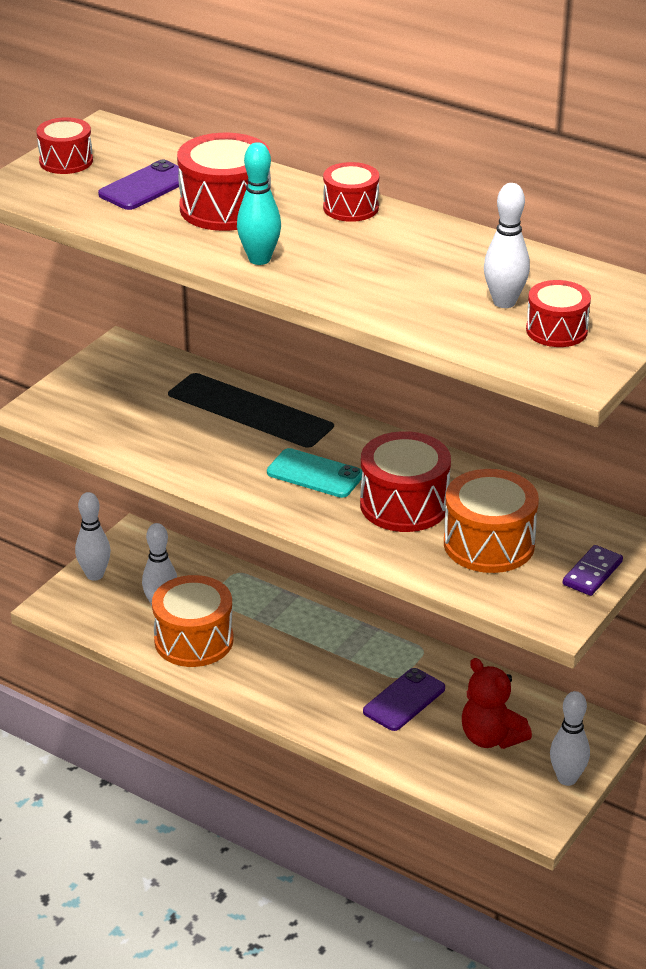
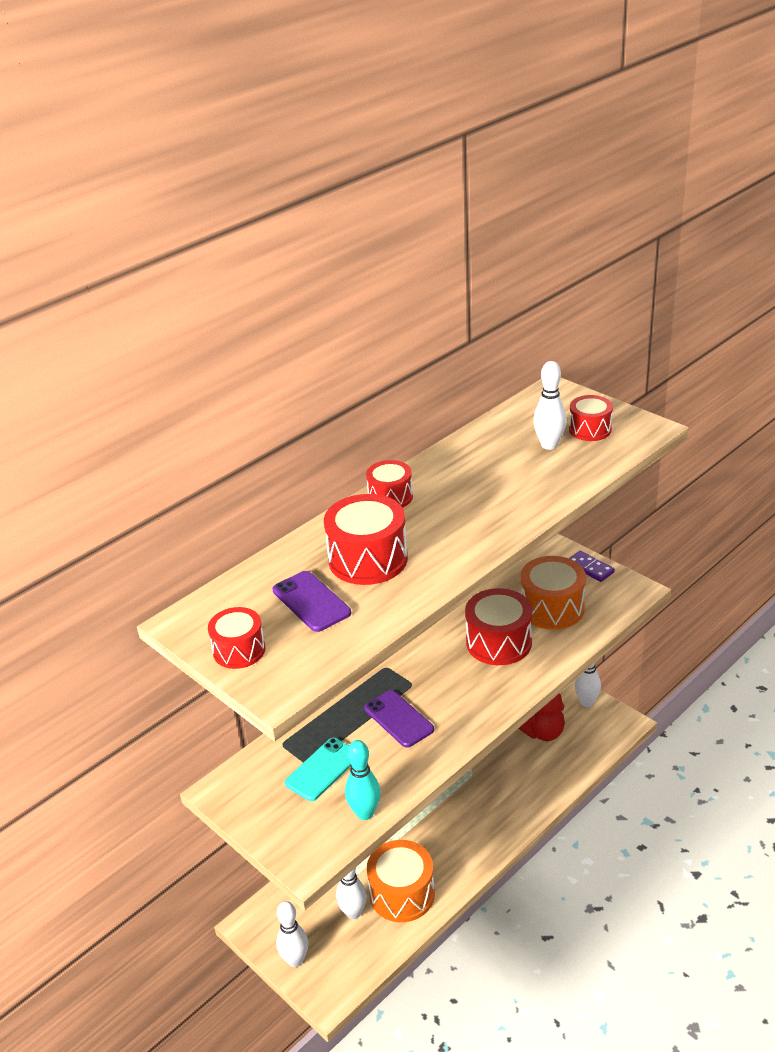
camera: 75 degrees left, 0 degrees up
turquoise bowling pin [237,142,281,265] -> turquoise bowling pin moved to [345,740,381,820]
turquoise phone [267,448,362,498] -> turquoise phone moved to [285,738,351,801]
purple phone [363,668,445,731] -> purple phone moved to [364,690,434,748]

